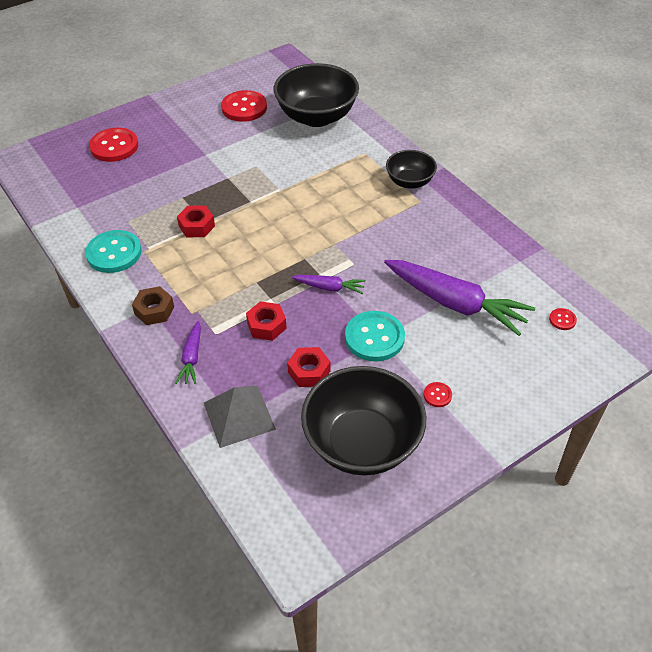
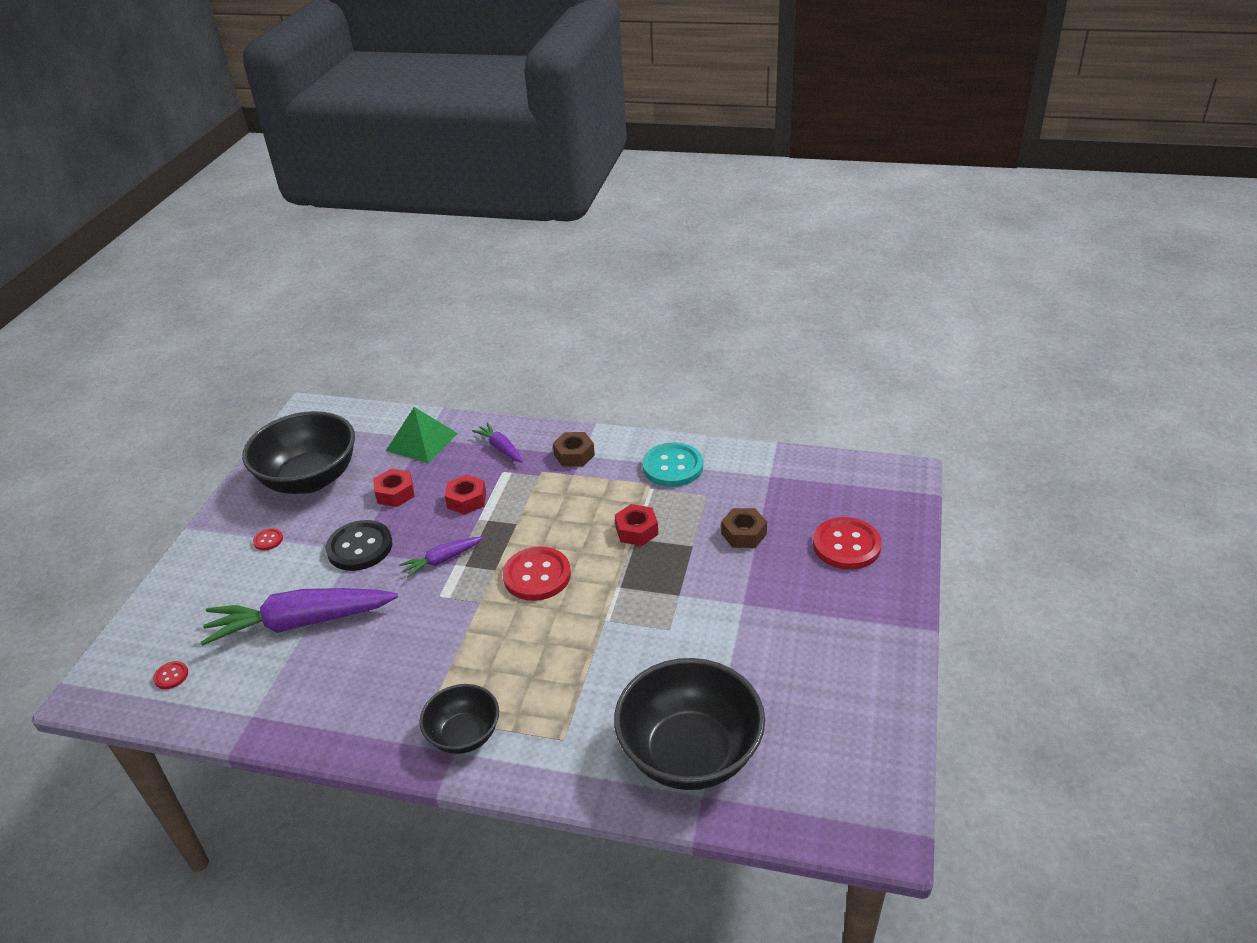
camera: 140 degrees right, 10 degrees down
grey pyramid [204,385,276,448] -> green pyramid [386,407,458,463]
red button [221,90,267,122] -> red button moved to [503,547,571,601]
turquoise button [345,311,405,362] -> black button [326,520,392,571]
none -> brown nut [721,508,767,548]

